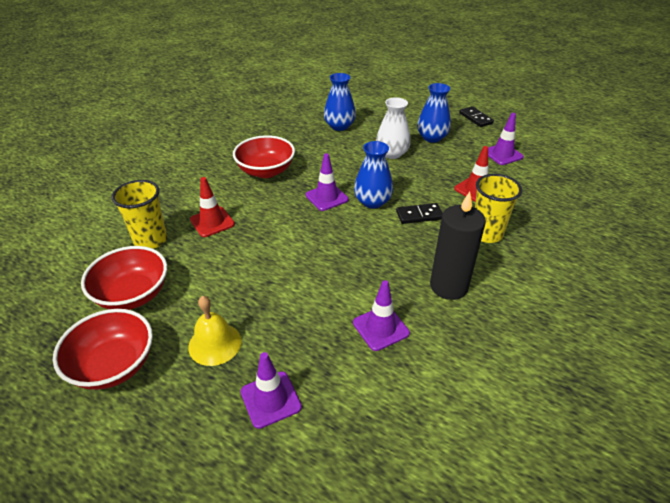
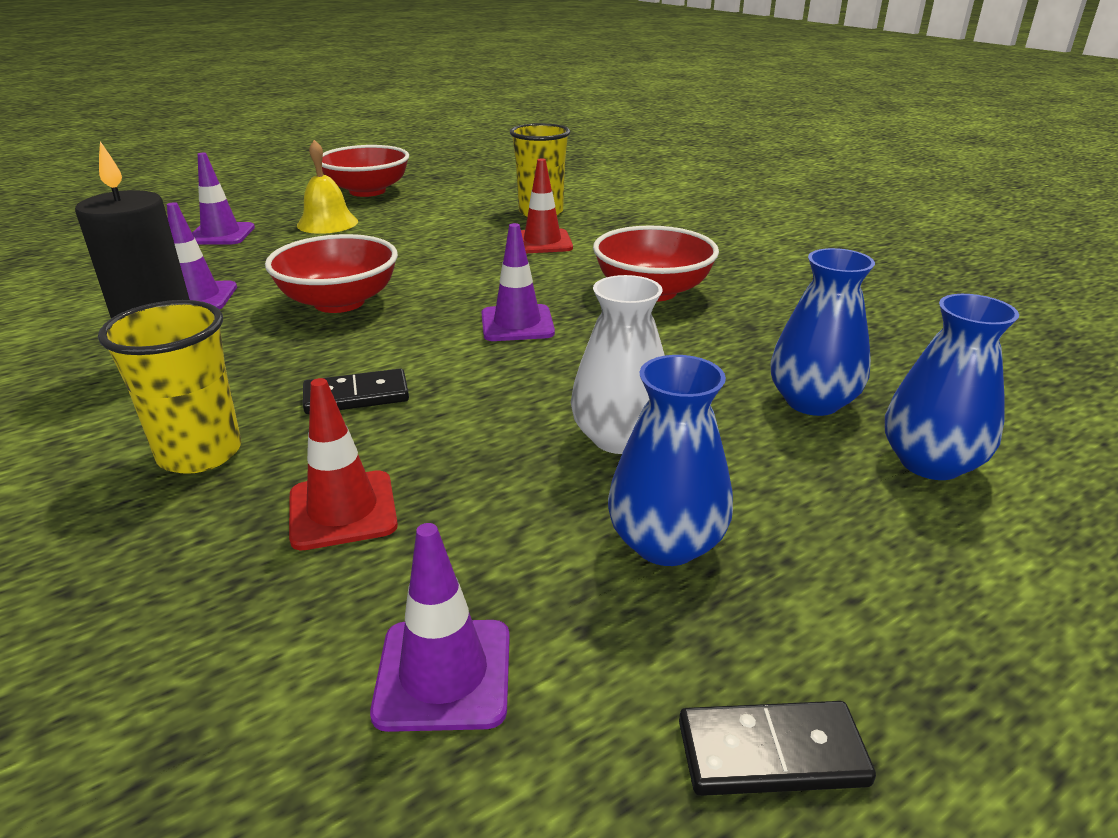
camera: 115 degrees right, 10 degrees down
red bowl [81,246,167,310] -> red bowl moved to [265,234,398,313]
blue vase [354,141,393,209] -> blue vase moved to [885,294,1019,480]
black domino [396,203,443,224] -> black domino turned 60 degrees clockwise [303,369,409,414]

